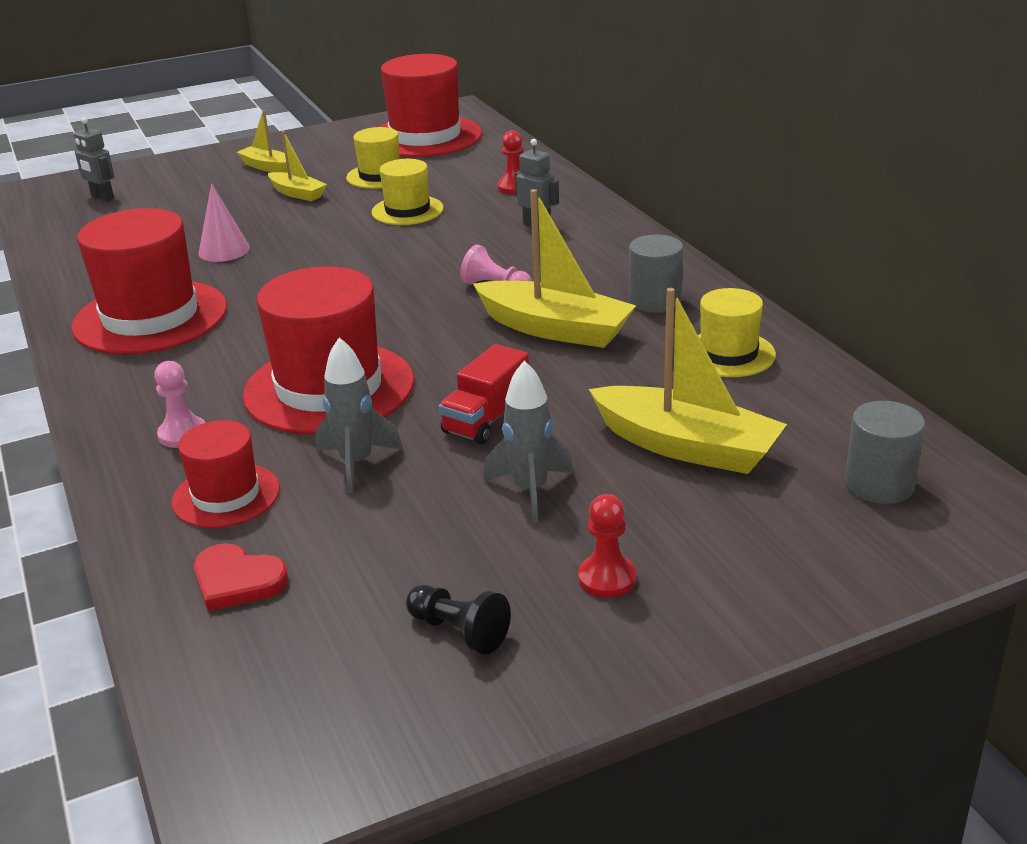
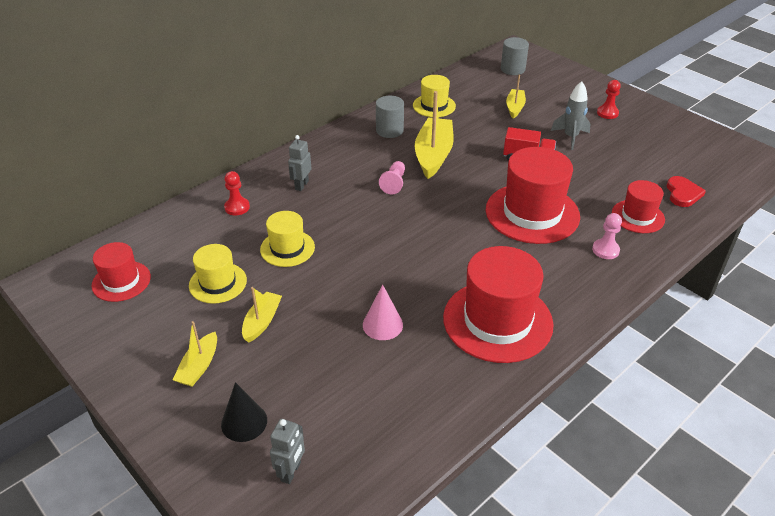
camera: 110 degrees left, 10 degrees up
grey rocket [316,337,403,493] -> none
red hat [379,54,482,157] -> red hat [92,242,151,302], size x0.55
black pawn [406,585,511,655] -> none
yellow boat [589,288,787,474] -> yellow boat [506,75,526,119], size x0.55
none -> black cone [221,382,267,442]

